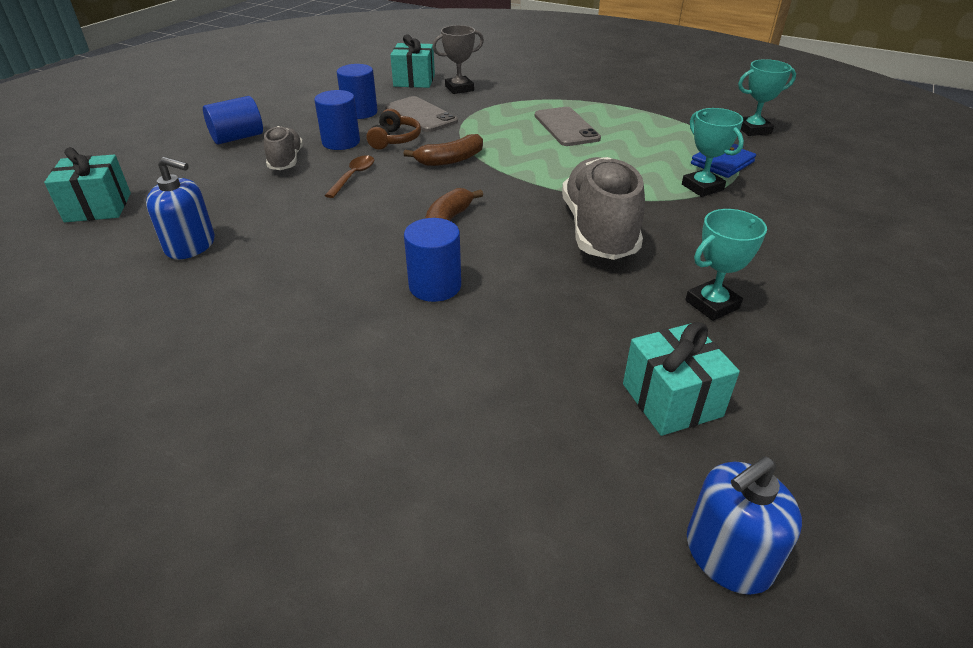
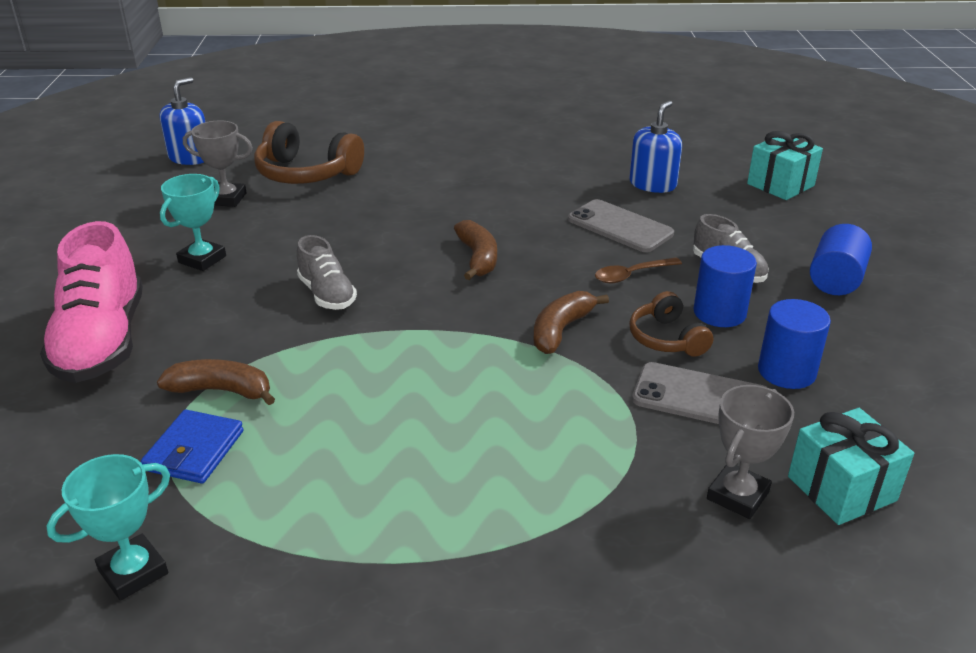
camera: 150 degrees right, 5 degrees down
blue soap dispenser [146,157,215,259] -> blue soap dispenser turned 135 degrees clockwise [630,101,682,193]
brown spoon [325,155,374,198] -> brown spoon turned 75 degrees clockwise [595,258,682,284]
blue cylinder [404,218,461,302] -> none
grey phone [535,107,601,146] -> grey phone moved to [568,199,674,252]
grey shoe [562,157,645,260] -> grey shoe [297,235,357,310], size x0.55
turquoise gift [623,322,740,436] -> grey trophy [183,120,253,207]
turquoise trophy [682,108,744,197] -> brown banana [157,359,275,405]
none -> pink shoe [40,221,143,383]
none -> brown headphones [254,121,364,184]

